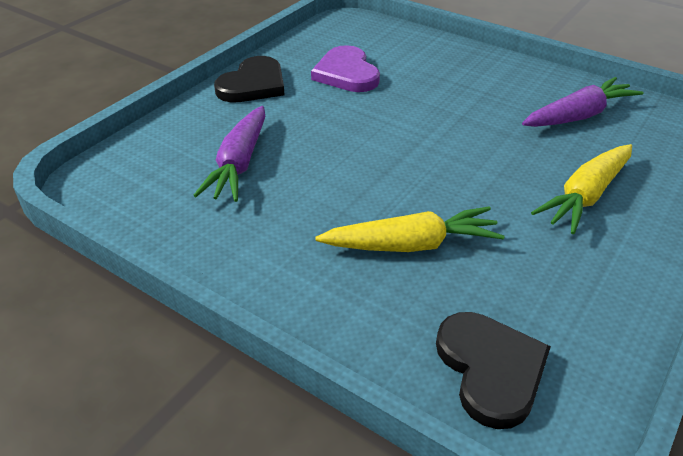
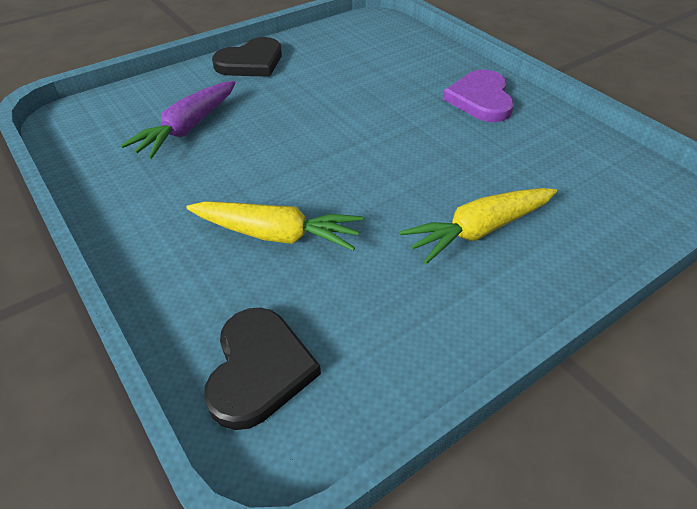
camera: 20 degrees right, 5 degrees up
purple heart [311,45,380,92] -> purple heart moved to [443,69,514,122]
purple carrot [522,77,644,127] -> none

